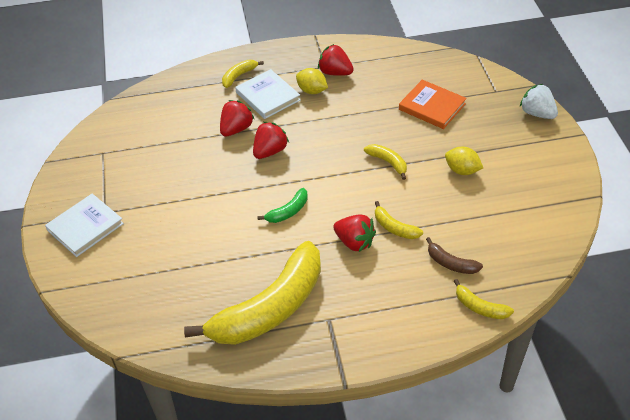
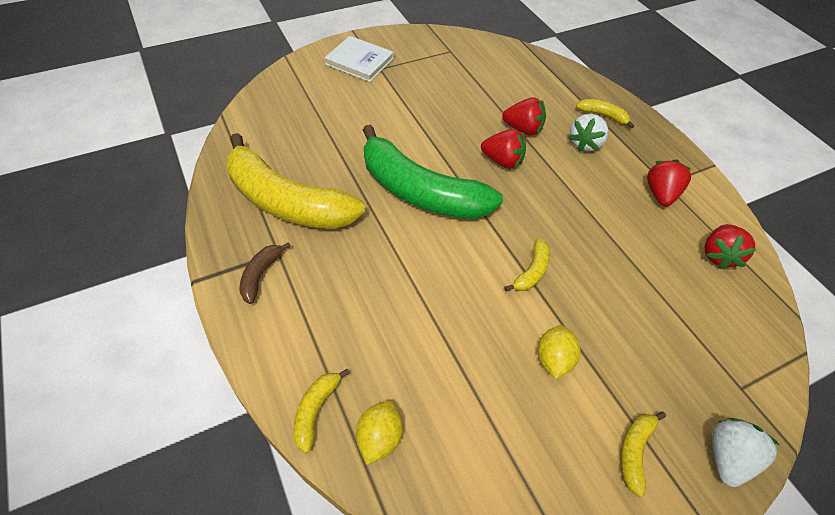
camera: 70 degrees right, 5 degrees up
white book [235,69,300,119] -> white strawberry [568,114,609,152]
green banana [257,188,308,223] -> green banana [363,125,503,219], size x2.46
yellow lemon [296,68,328,94] -> yellow lemon moved to [356,400,403,465]
red strawberry [333,214,376,252] -> red strawberry moved to [705,224,757,269]
yellow banana [375,201,423,239] -> yellow banana moved to [620,412,666,497]
orange book [399,80,467,129] -> none
brown banana [426,237,483,274] -> brown banana moved to [239,242,291,304]

